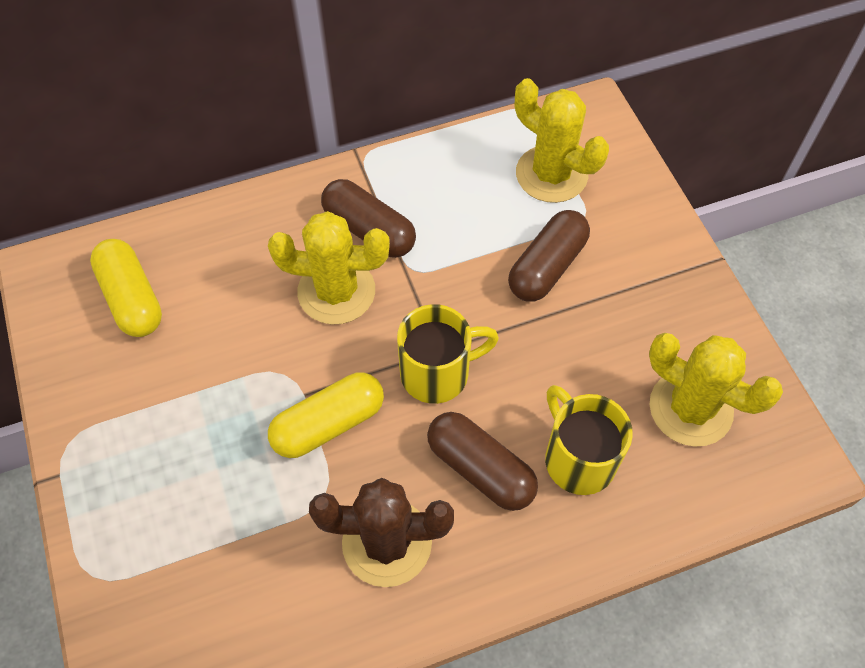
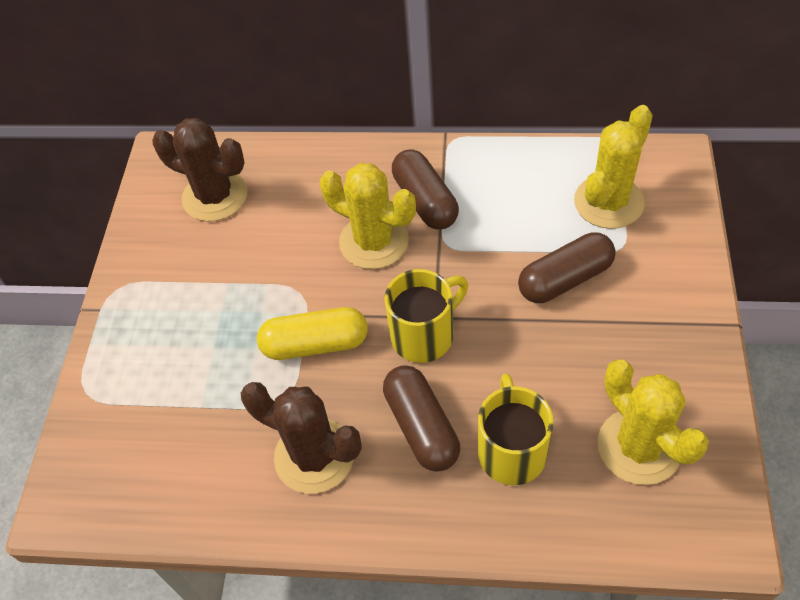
camera: 30 degrees right, 5 degrees down
yellow capsule [90,239,162,337] -> brown cactus [152,118,248,222]
yellow mug [397,304,499,404] -> yellow mug turned 45 degrees counterclockwise [384,269,468,363]
yellow cactus [515,78,609,203] -> yellow cactus turned 60 degrees clockwise [574,105,653,229]

